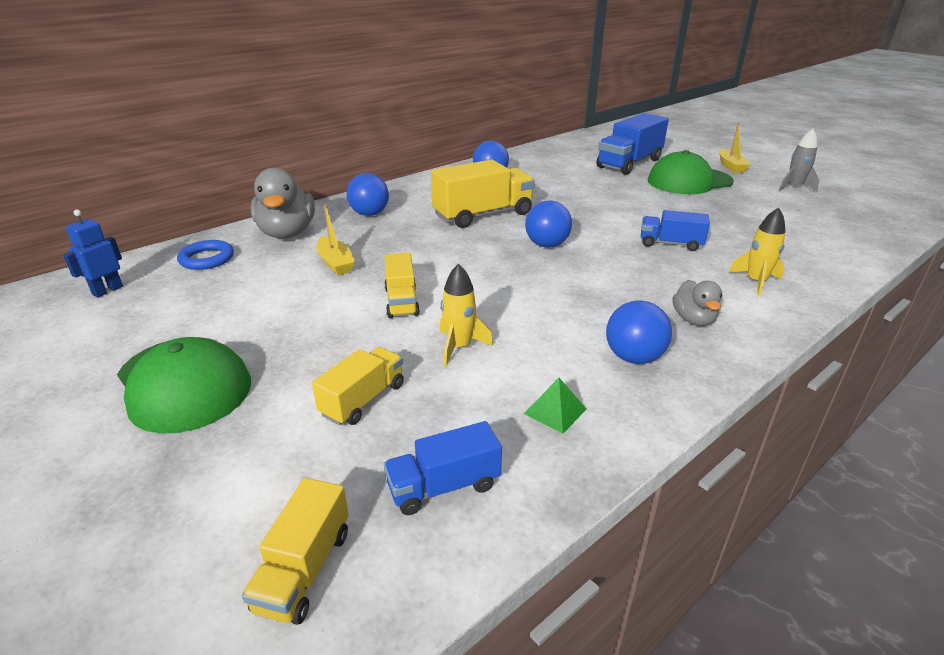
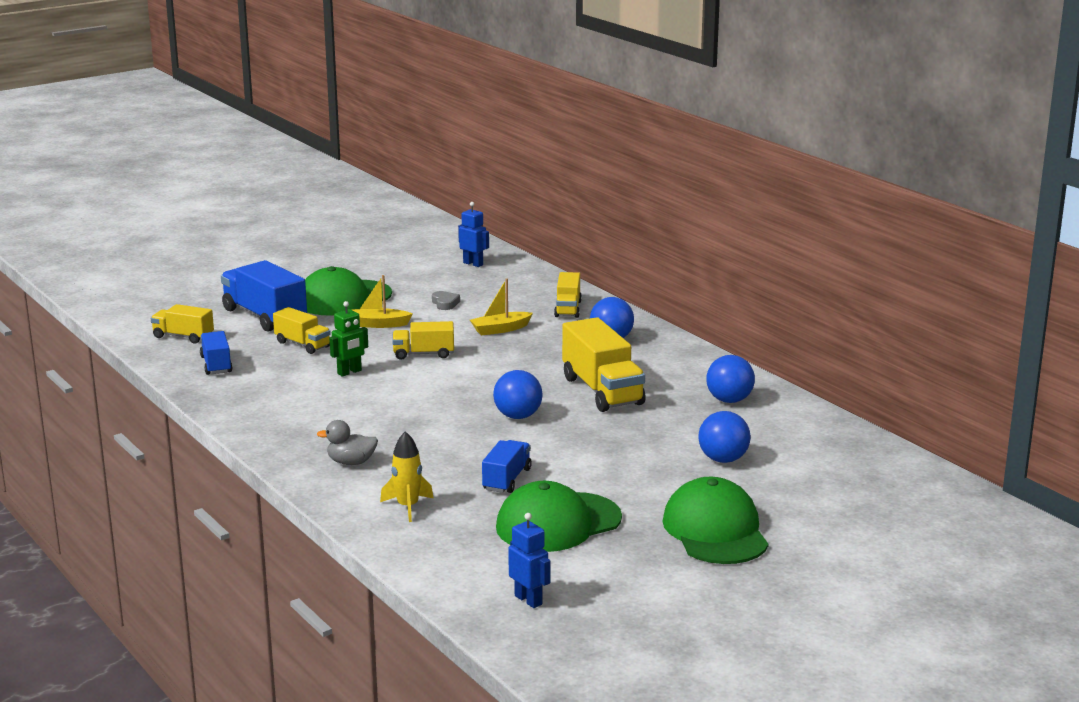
camera: 95 degrees right, 10 degrees down
blue ring [177,240,234,270] -> none
grey duck [250,168,315,239] -> yellow truck [554,272,582,318]
yellow rocket [440,264,493,366] -> green robot [329,301,368,377]
green pyramid [524,378,586,434] -> none
blue truck [596,113,669,175] -> blue truck moved to [221,260,307,332]
blue ball [606,301,672,364] -> blue ball moved to [699,411,751,463]
yellow boat [719,122,751,173] -> yellow boat moved to [353,275,413,328]
grey rocket [779,129,819,191] -> none
none -> grey heart [432,291,460,310]
none -> green cap [496,481,622,552]
none -> blue robot [508,513,550,608]

